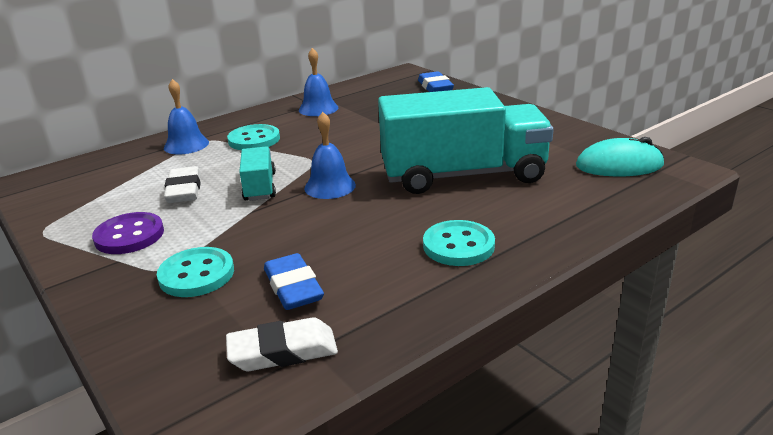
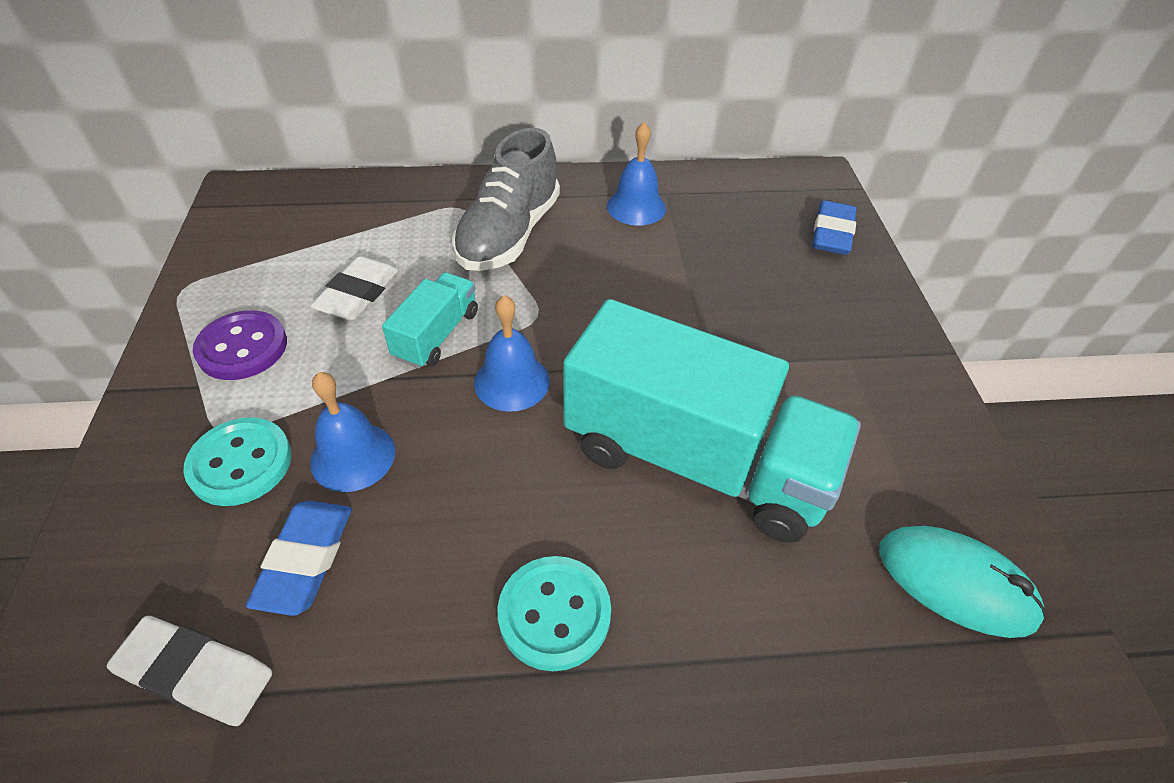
camera: 30 degrees right, 20 degrees up
blue bell [164,79,209,155] -> blue bell moved to [310,372,395,492]
turquoise button [227,124,280,150] -> grey shoe [452,128,560,271]

